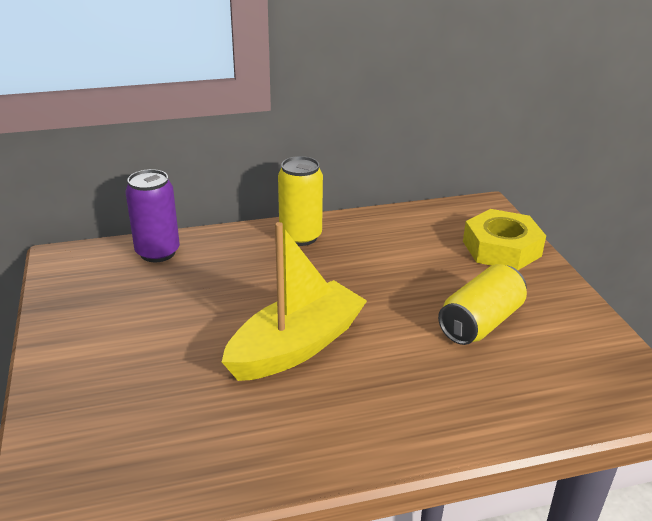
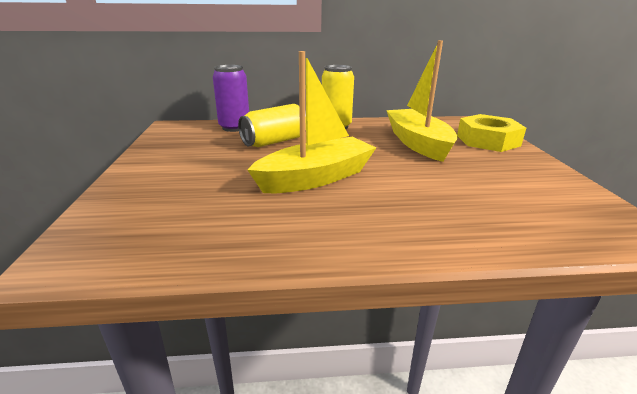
camera: 10 degrees right, 5 degrees down
yellow can [438,264,527,345] -> yellow can moved to [238,104,300,147]
none -> yellow boat [386,40,458,162]

